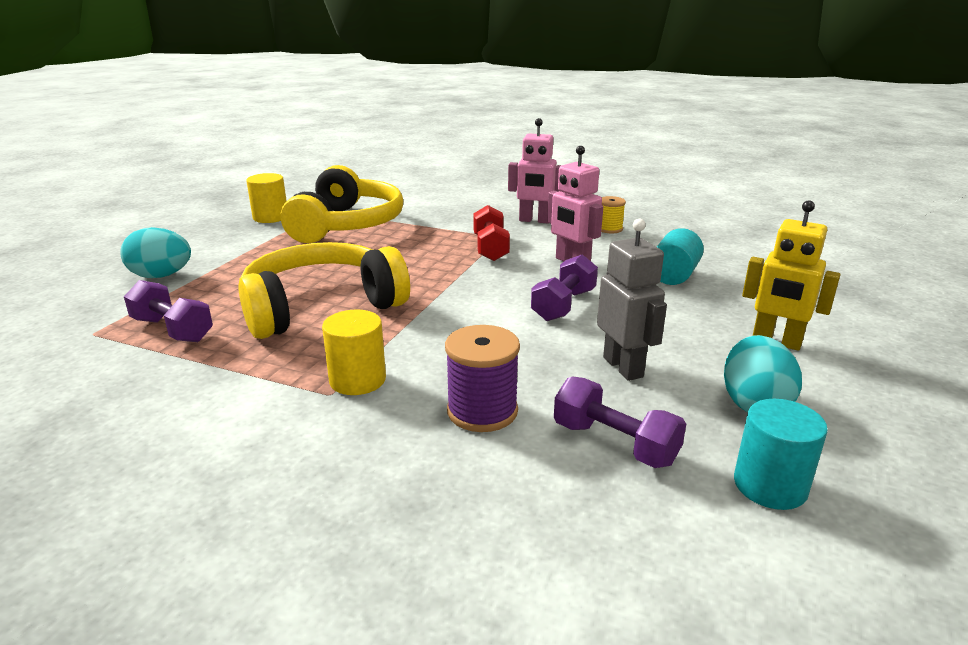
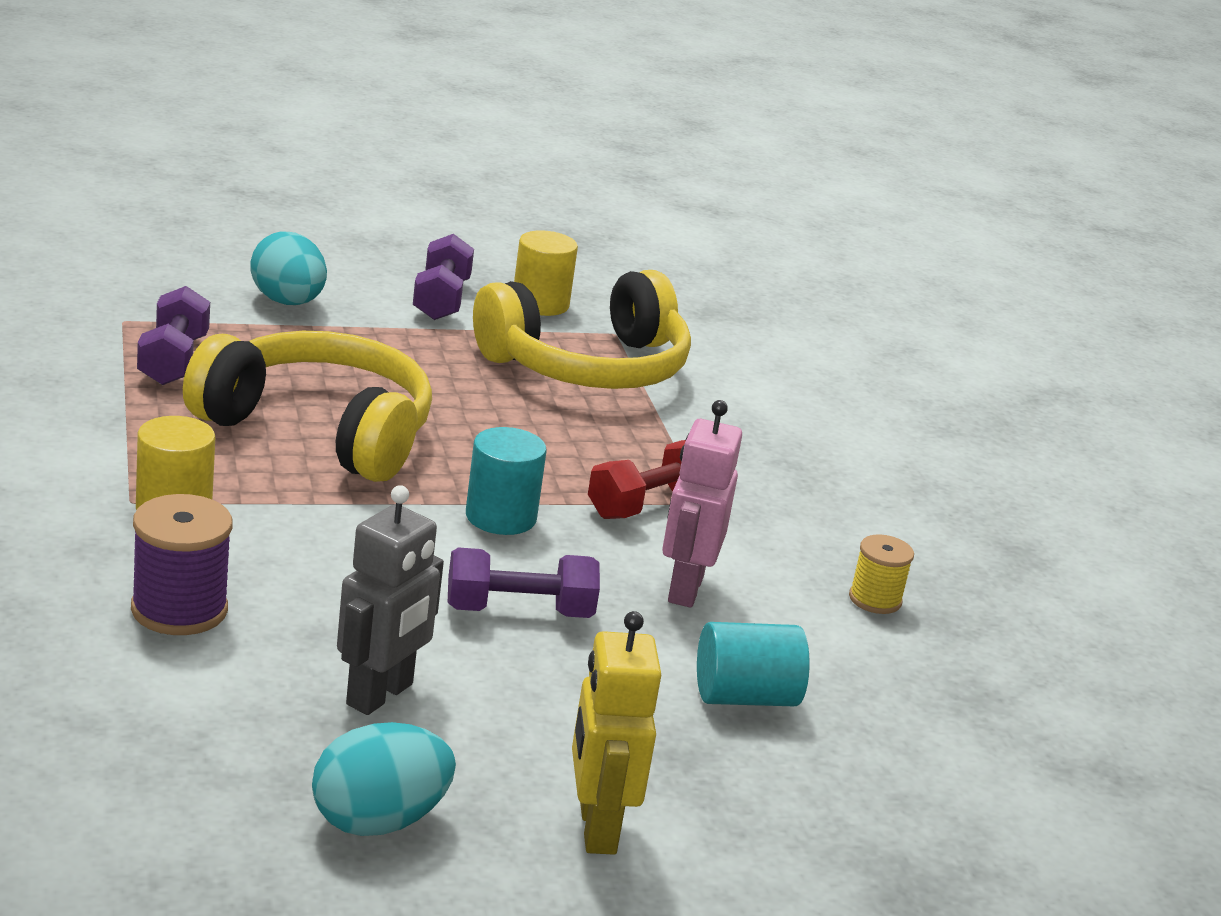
camera: 50 degrees right, 0 degrees up
pink robot [508,118,561,224] -> none
purple dumbbell [554,376,686,468] -> purple dumbbell moved to [413,234,474,320]
turquoise cylinder [734,399,828,510] -> turquoise cylinder moved to [466,427,547,535]

